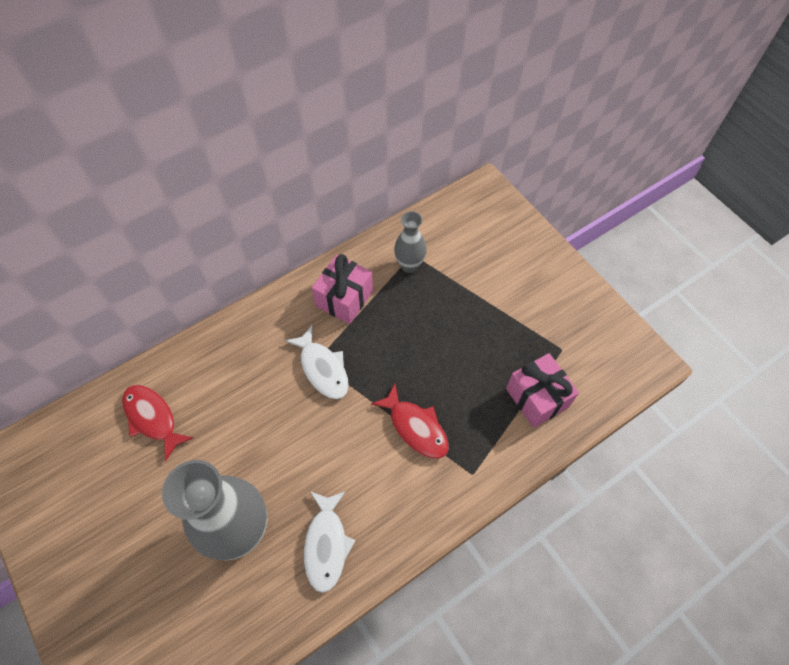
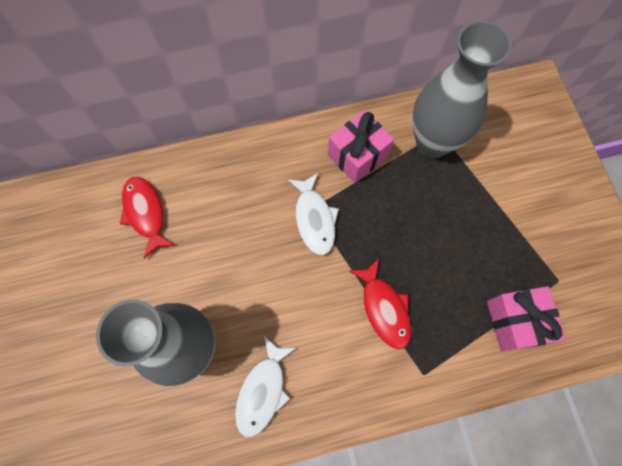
camera: 20 degrees right, 10 degrees up
grey vase [394,211,427,273] -> grey vase [412,20,512,158], size x1.91

